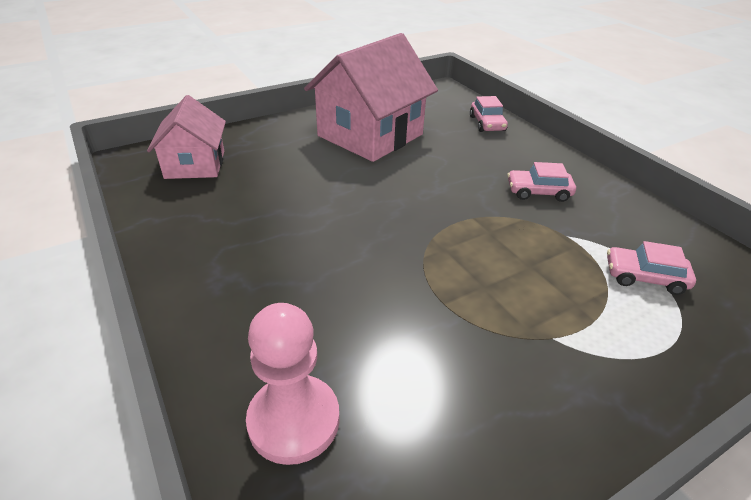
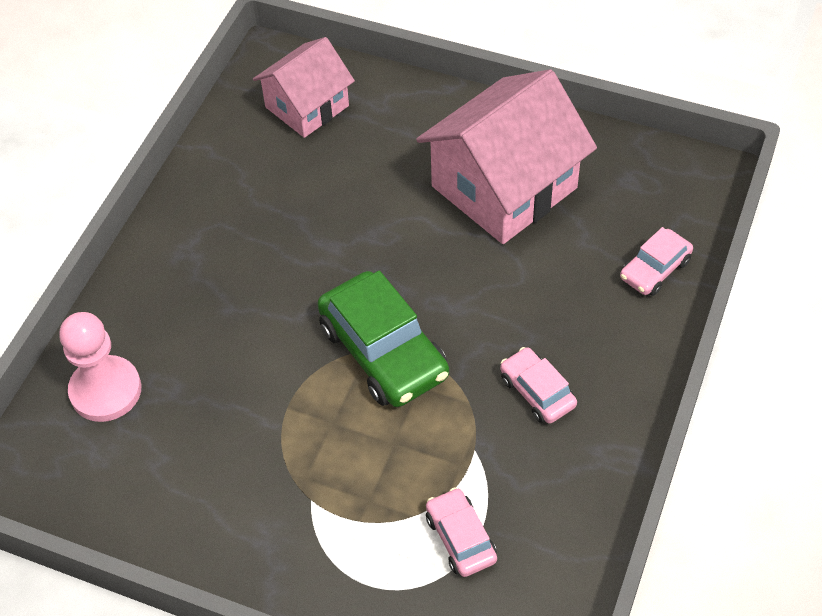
camera: 55 degrees right, 15 degrees up
pink house [304,33,438,162] -> pink house turned 45 degrees counterclockwise [416,69,597,244]
none -> green car [317,271,449,407]

